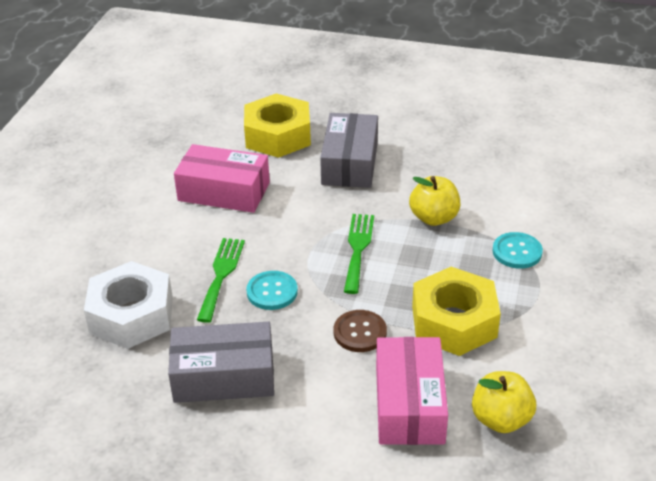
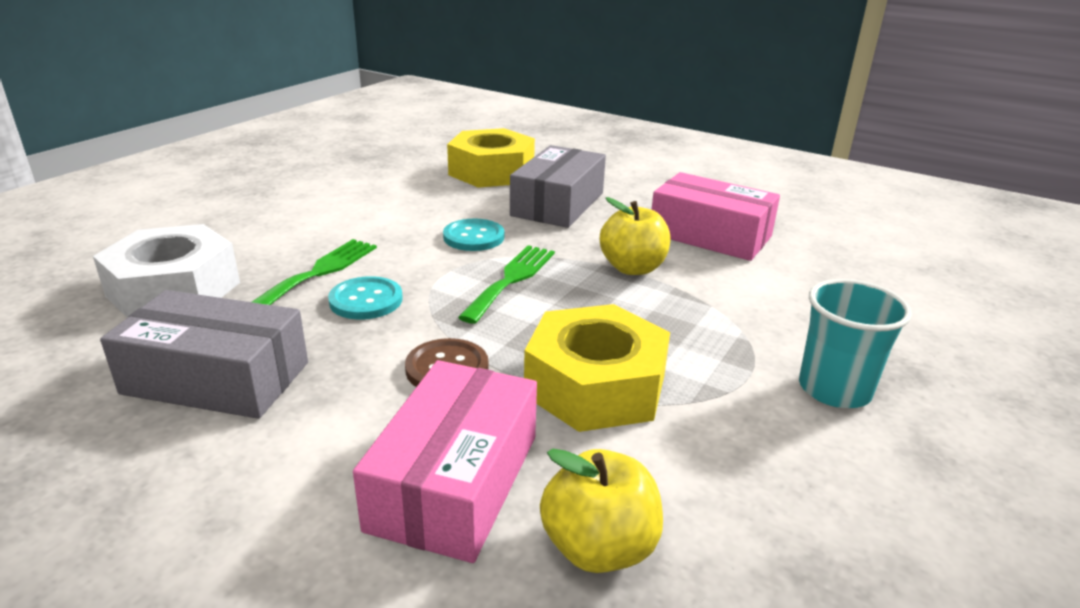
camera: 15 degrees right, 10 degrees down
pink box [174,144,270,213] -> pink box moved to [652,172,780,261]
turquoise button [492,232,543,269] -> turquoise button moved to [443,219,504,251]
none -> turquoise cup [799,279,912,408]

